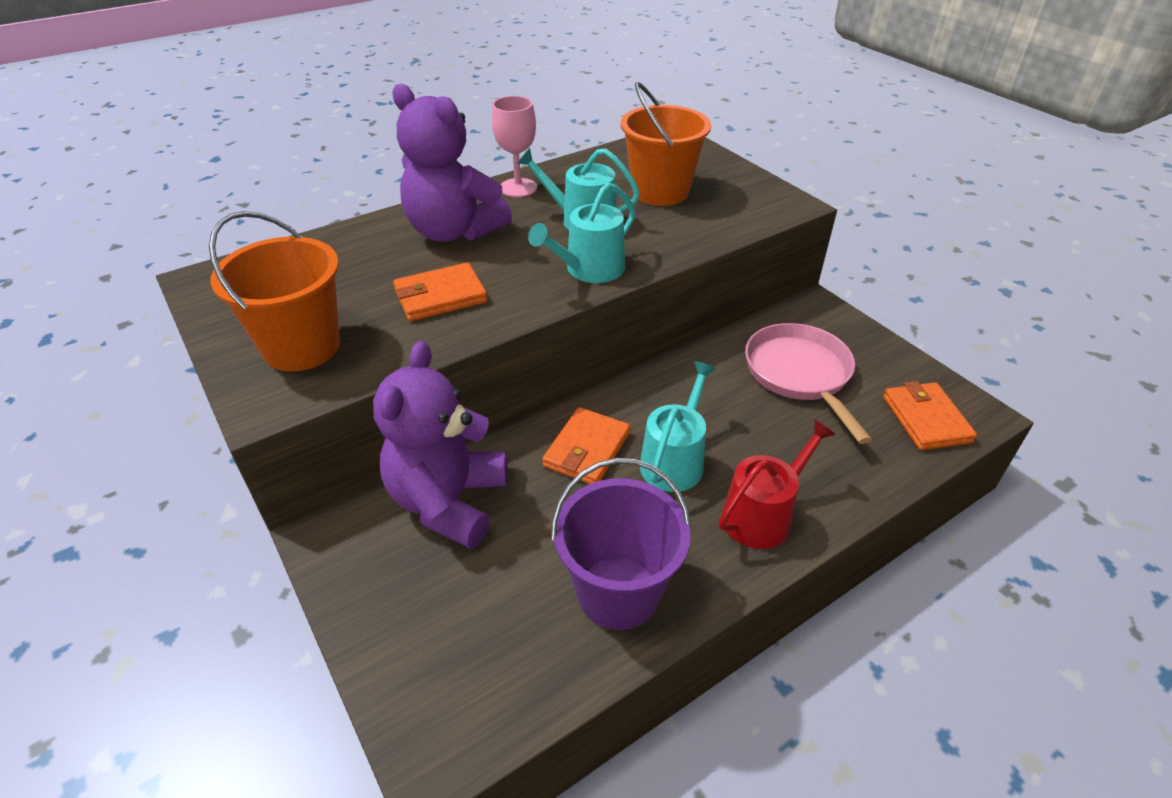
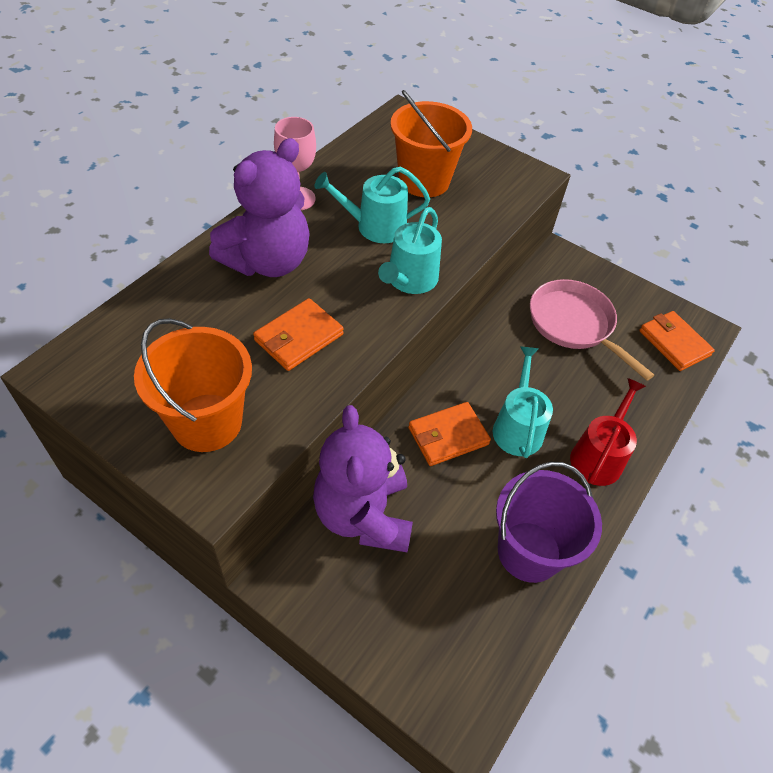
camera: 25 degrees left, 10 degrees up
purple teddy bear [392,84,512,242] -> purple teddy bear turned 60 degrees counterclockwise [209,138,310,277]
orange wallet [542,407,630,484] -> orange wallet turned 60 degrees clockwise [408,402,491,466]

